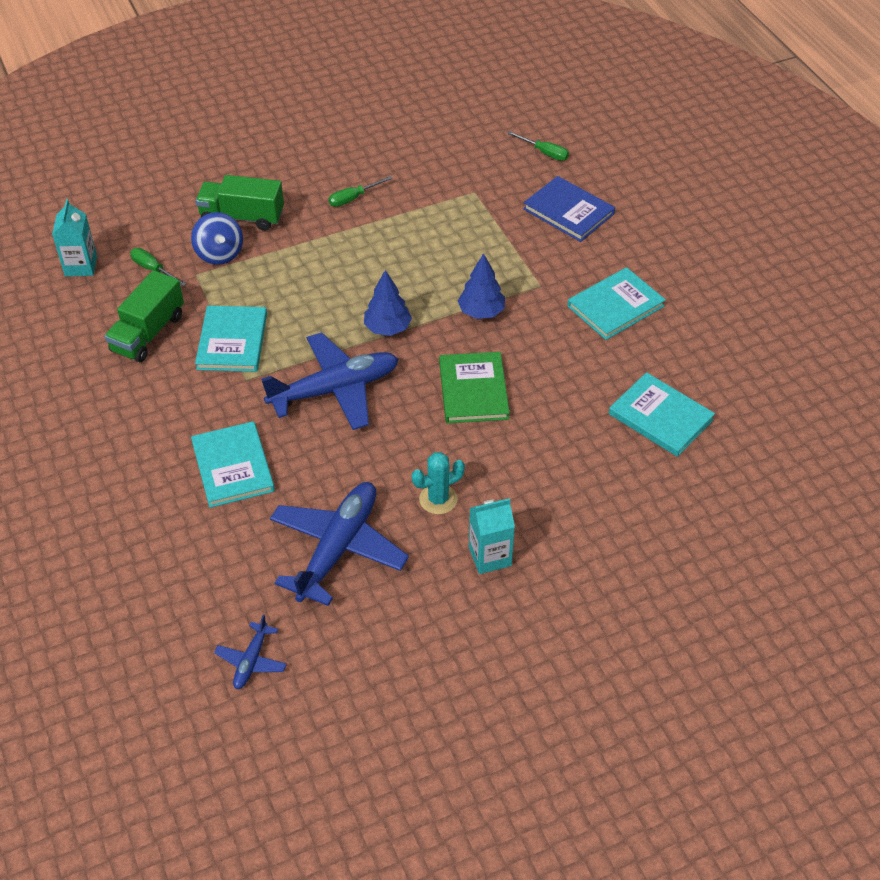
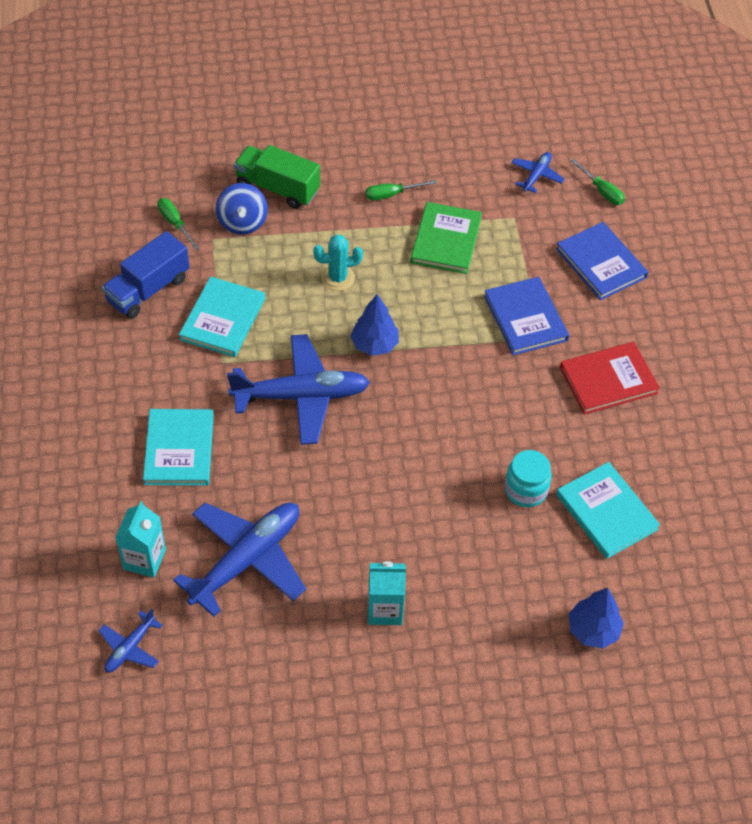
camera: 15 degrees right, 5 degrees up
turquoise carton [52,199,97,276] -> turquoise carton moved to [115,501,166,578]
green truck [105,270,184,362] -> blue truck [102,231,189,319]
turquoise cactus [412,452,465,514] -> turquoise cactus moved to [313,234,363,291]
green book [439,352,510,423] -> green book moved to [410,202,482,274]
blue tree [458,253,505,319] -> blue tree moved to [569,588,624,648]
turquoise book [567,267,666,340] -> red book [560,342,660,415]
none -> blue book [484,277,569,355]
none -> turquoise jar [505,450,552,507]
none -> blue plane [511,152,565,193]

